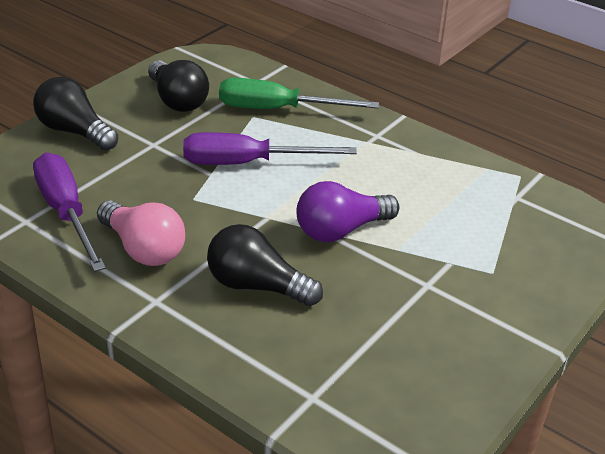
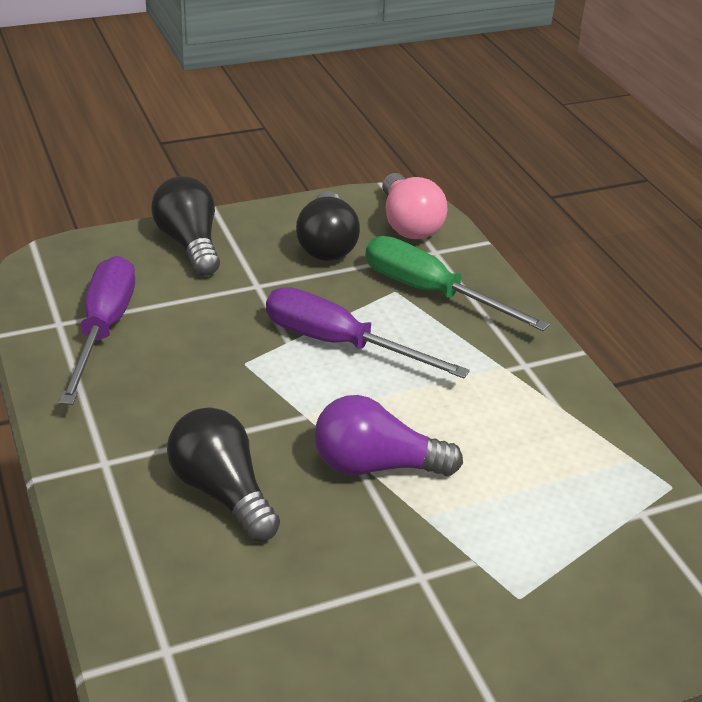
camera: 30 degrees right, 0 degrees up
pink light bulb [97,200,185,266] -> pink light bulb moved to [382,173,447,239]

